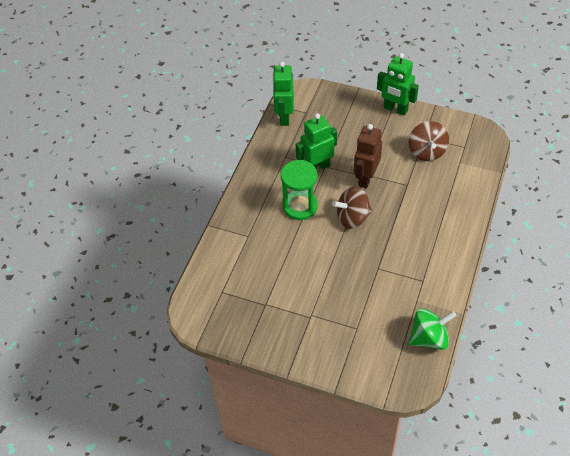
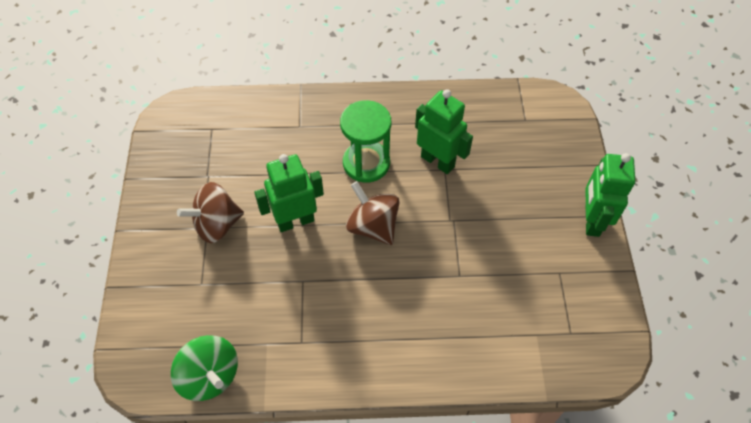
camera: 65 degrees right, 5 degrees up
green robot [272,62,294,126] -> green robot moved to [254,154,324,232]
brown robot [354,124,382,188] -> none
brown spinning top [409,121,449,161] -> brown spinning top moved to [177,182,244,243]

